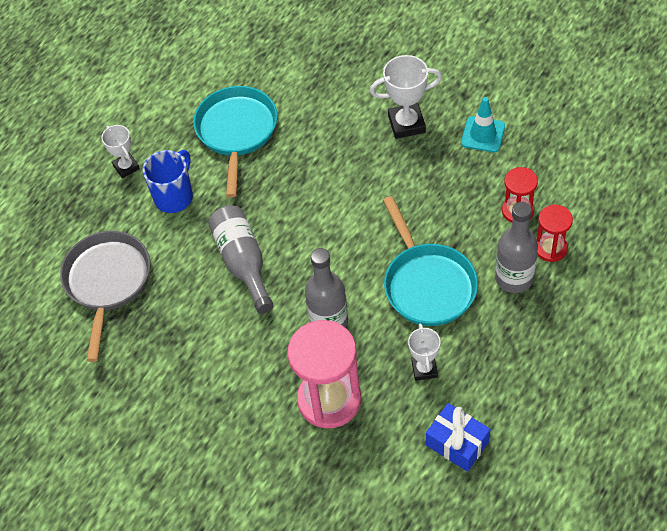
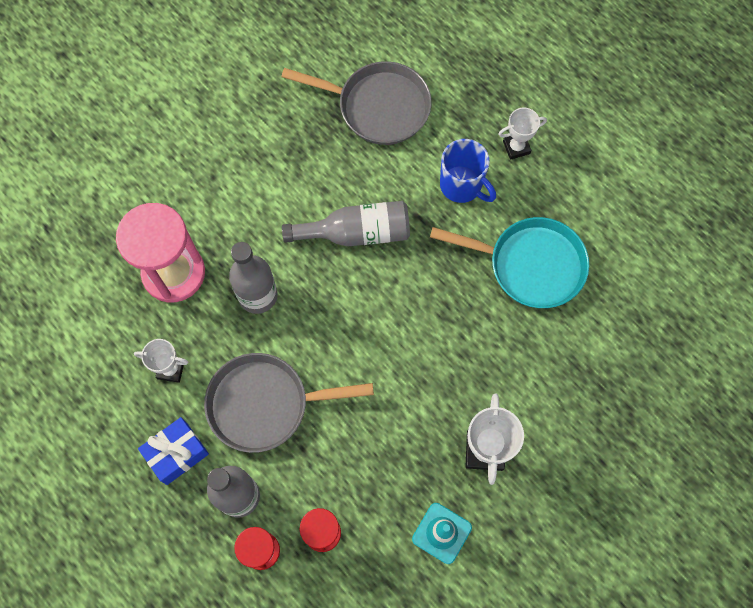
camera: 100 degrees right, 15 degrees up
turquoise pan [383,196,478,326] -> grey pan [204,353,374,453]
blue gift [426,403,490,472] -> blue gift moved to [138,417,209,485]

